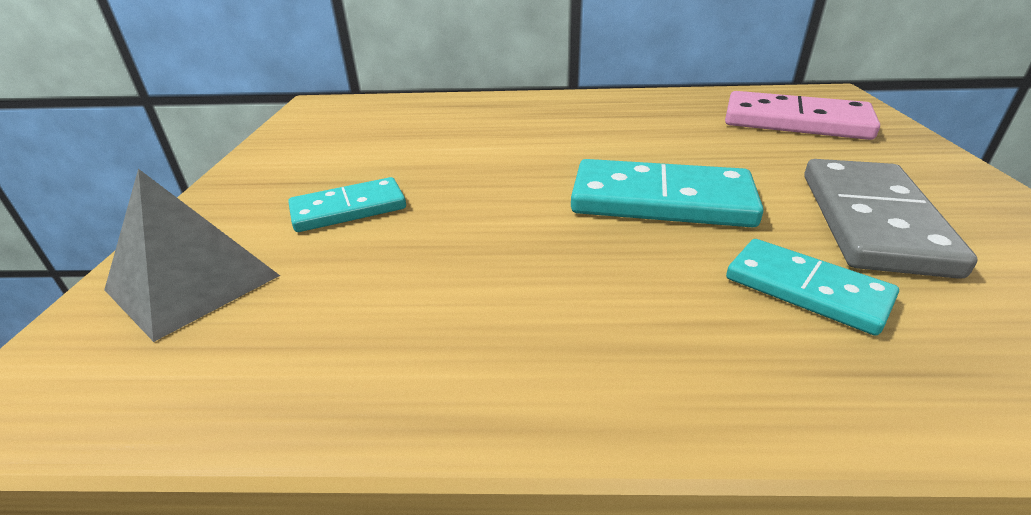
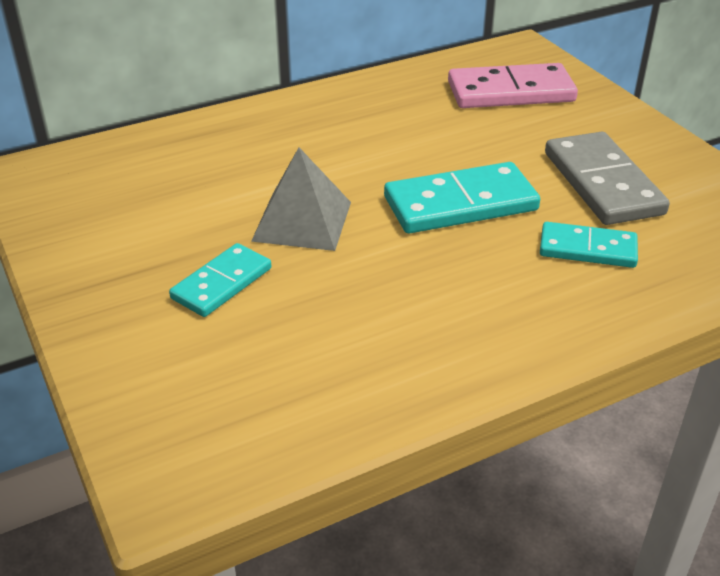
camera: 30 degrees left, 5 degrees up
grey pyramid [104,169,280,342] -> grey pyramid moved to [251,147,351,251]

